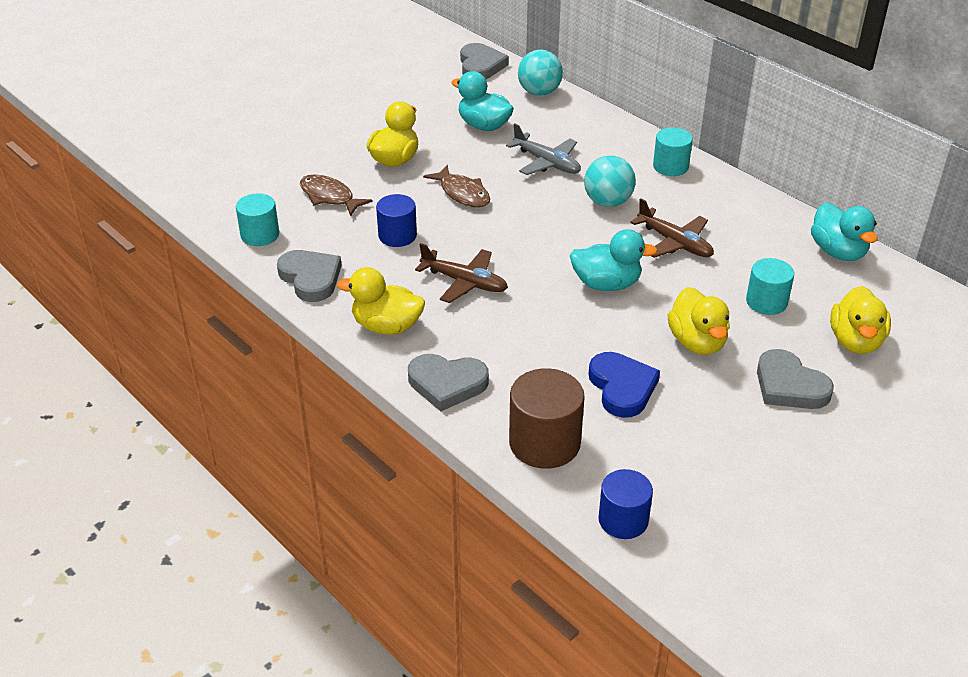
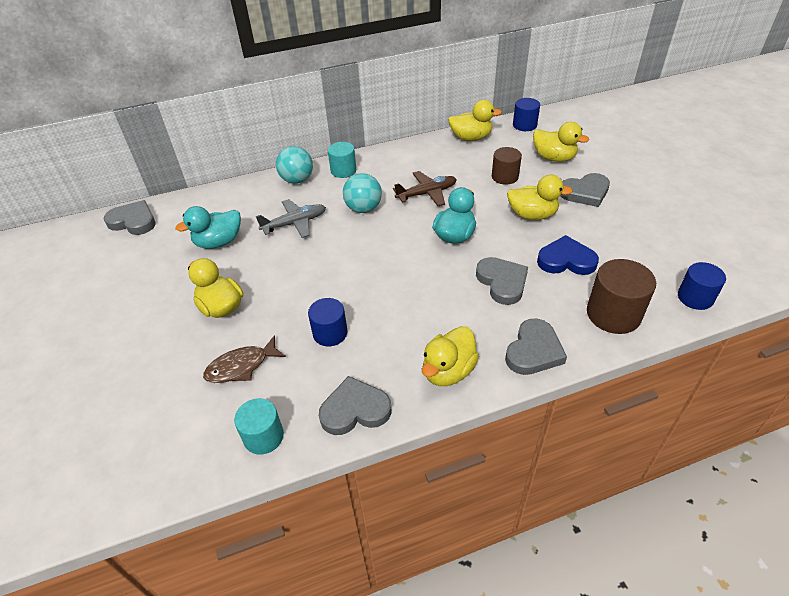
camera: 65 degrees left, 5 degrees up
brown plane [415,243,508,303] -> none
brown fish [423,165,490,208] -> none
turquoise ball [518,50,563,96] -> turquoise ball moved to [276,146,313,184]
turquoise cylinder [746,258,794,315] -> brown cylinder [492,147,522,185]
turquoise duck [811,202,878,261] -> yellow duck [448,100,502,141]
none -> grey heart [476,257,528,305]
none -> blue cylinder [513,98,540,131]

